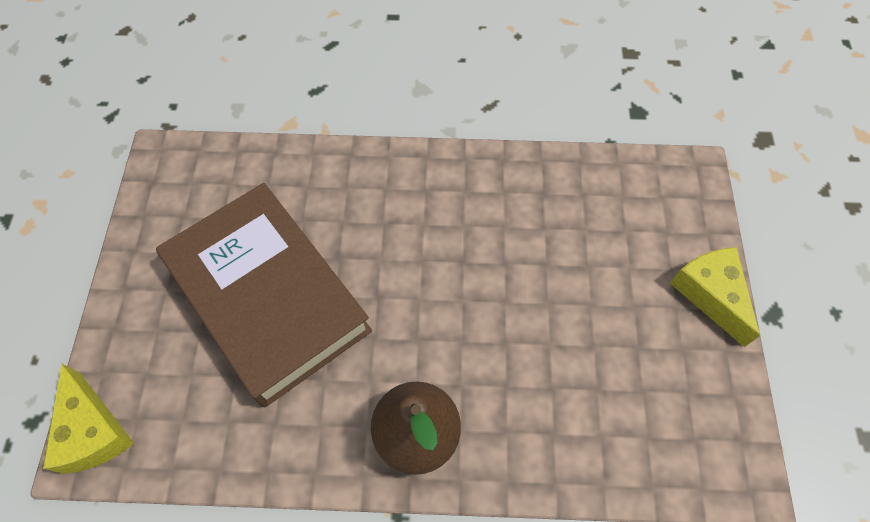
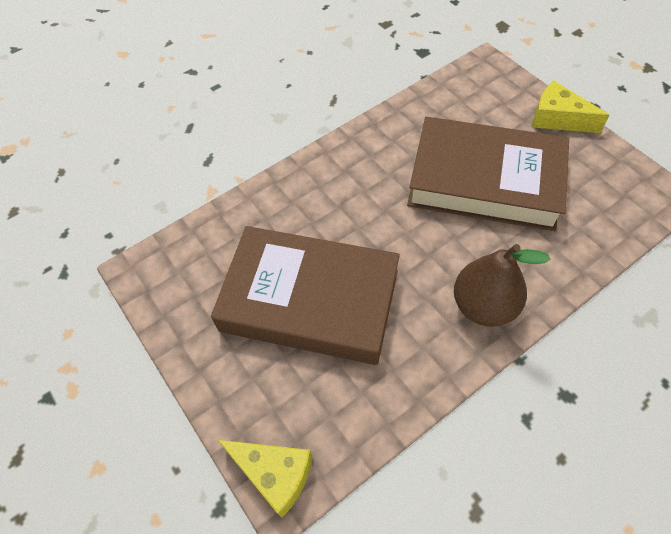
camera: 35 degrees left, 5 degrees down
none -> brown book [407,117,569,231]

